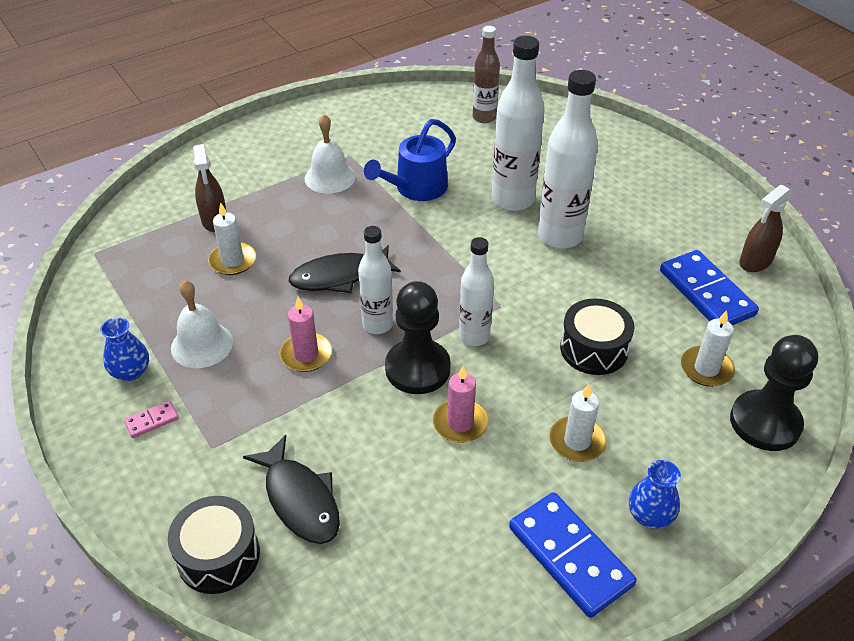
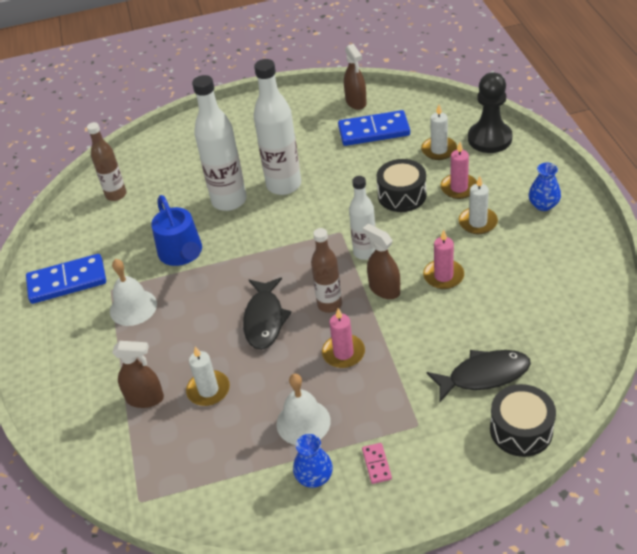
camera: 65 degrees left, 0 degrees up
white bottle [358,226,393,334] -> brown bottle [311,228,342,313]
black pawn [385,281,451,394] -> brown spray bottle [363,224,400,299]
blue domino [509,492,636,618] -> blue domino moved to [26,254,106,304]
none -> pink candle [440,142,477,199]

